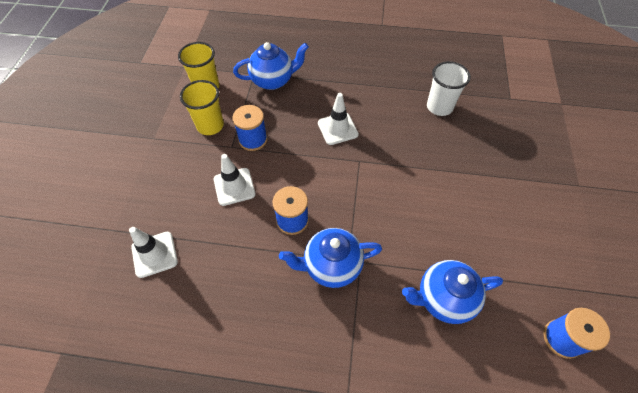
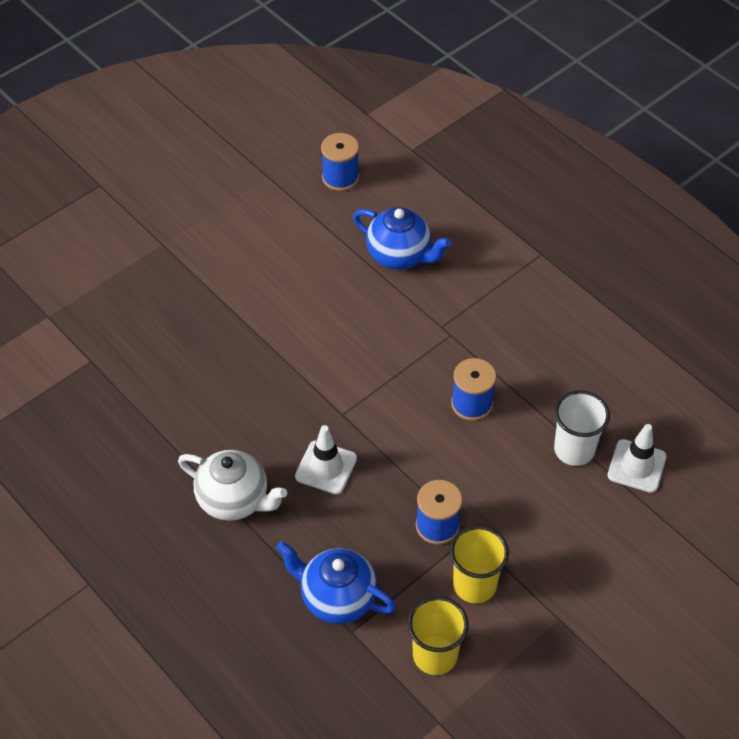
camera: 140 degrees left, 5 degrees down
white traffic cone [214,154,256,206] -> none
blue teapot [279,228,382,288] -> none
white cup [427,61,471,116] -> white cup moved to [554,390,610,466]
none -> white teapot [178,450,287,521]

